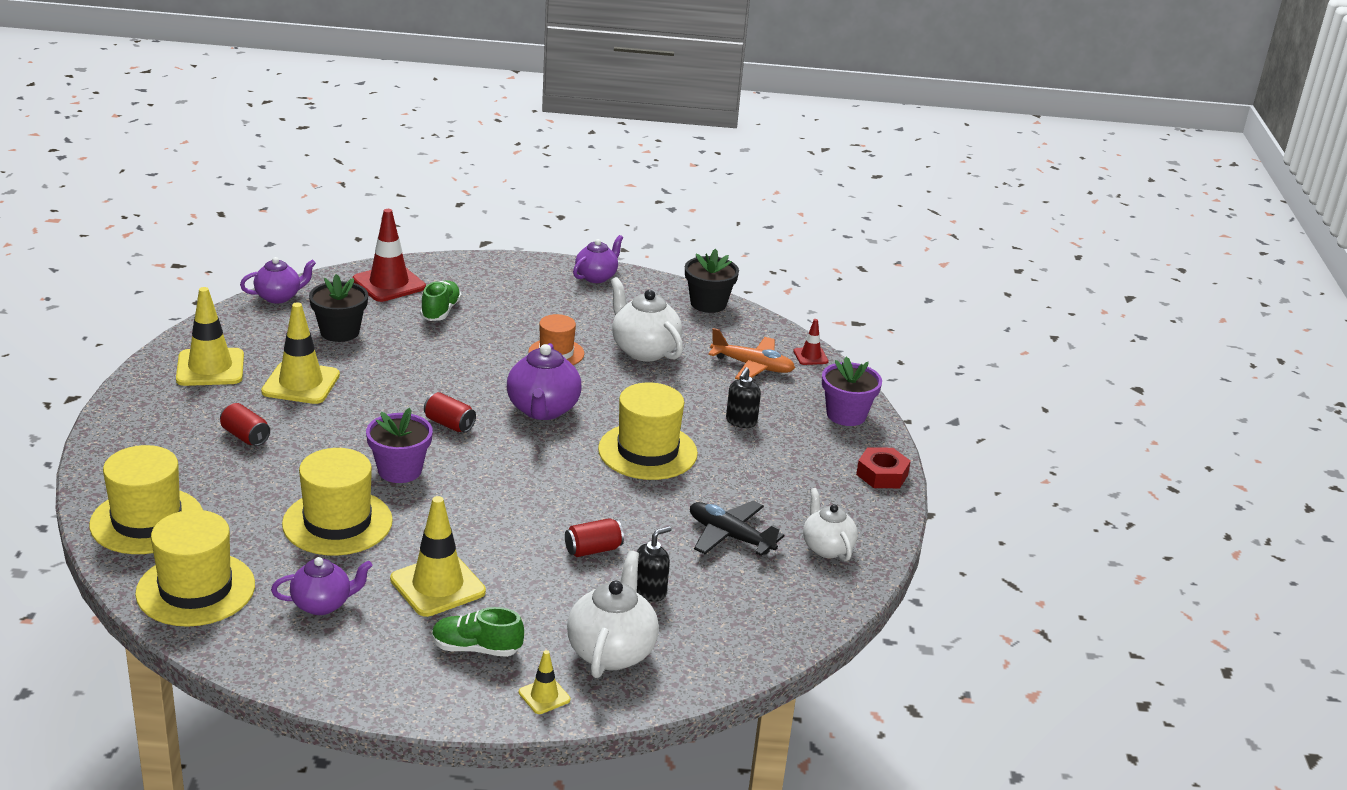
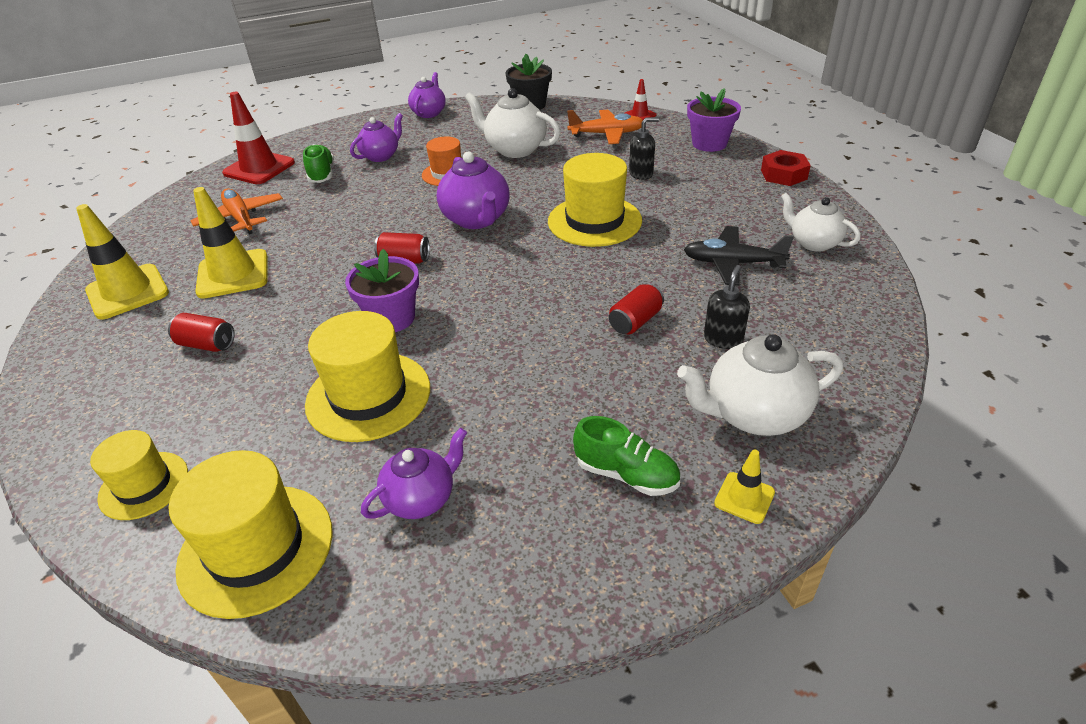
camera: 20 degrees left, 10 degrees up
yellow hat [89,445,203,554] -> yellow hat [90,430,188,520], size x0.61
purple teapot [240,257,316,304] -> purple teapot moved to [350,113,403,162]
black flower pot [309,274,368,342] -> orange plane [191,188,283,234]
yellow traffic cone [390,496,486,617] -> none
green shoe [432,607,524,657] -> green shoe turned 135 degrees counterclockwise [573,416,680,496]
white teapot [567,551,659,678] -> white teapot turned 90 degrees counterclockwise [677,334,843,436]
black soap dispenser [726,367,761,428] -> black soap dispenser turned 105 degrees counterclockwise [629,117,659,180]

